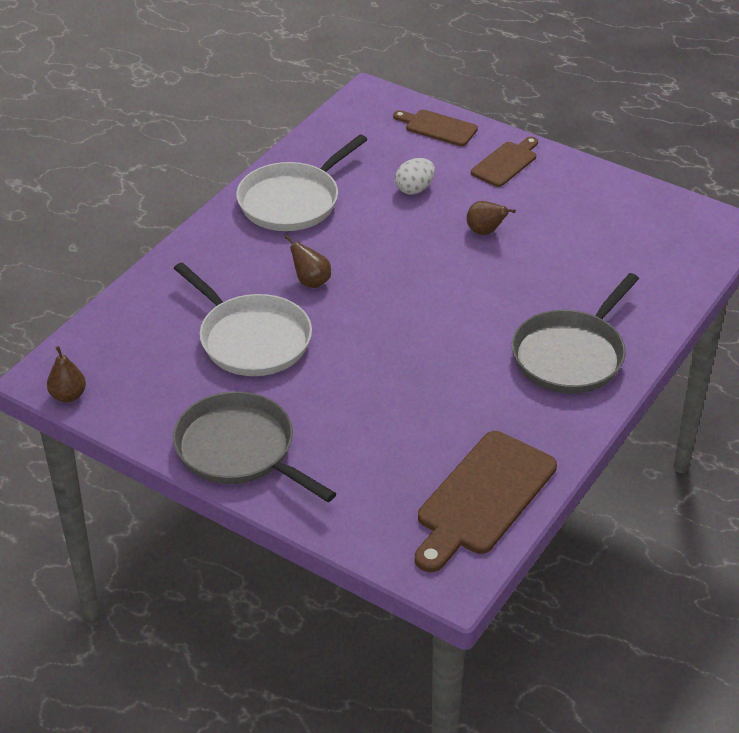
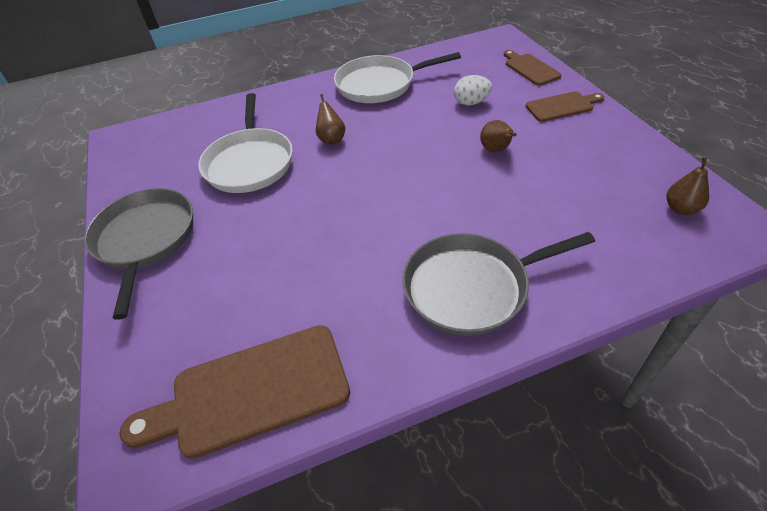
camera: 40 degrees right, 5 degrees up
brown pear [47,346,86,403] -> brown pear moved to [666,157,709,215]

